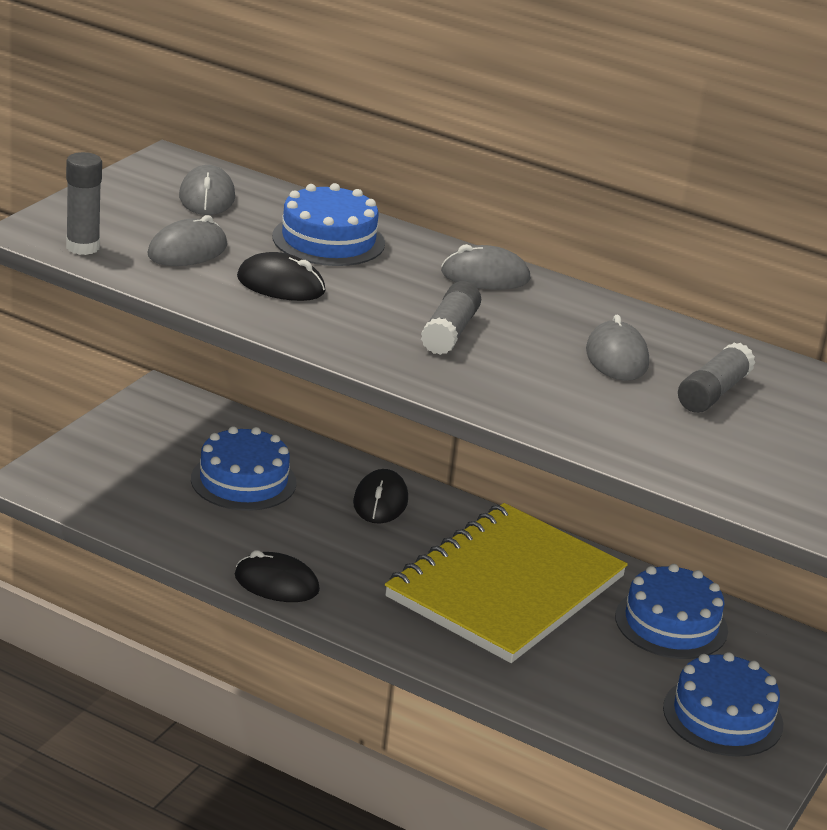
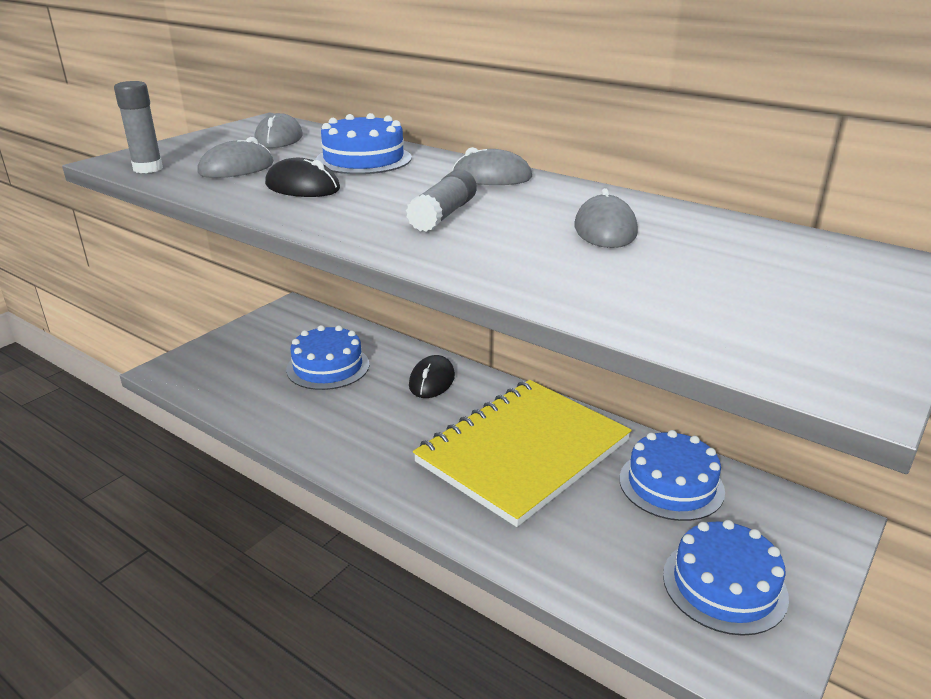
camera: 10 degrees right, 0 degrees up
black mouse [235,550,320,602] -> none
grey glue stick [678,342,755,413] -> none

